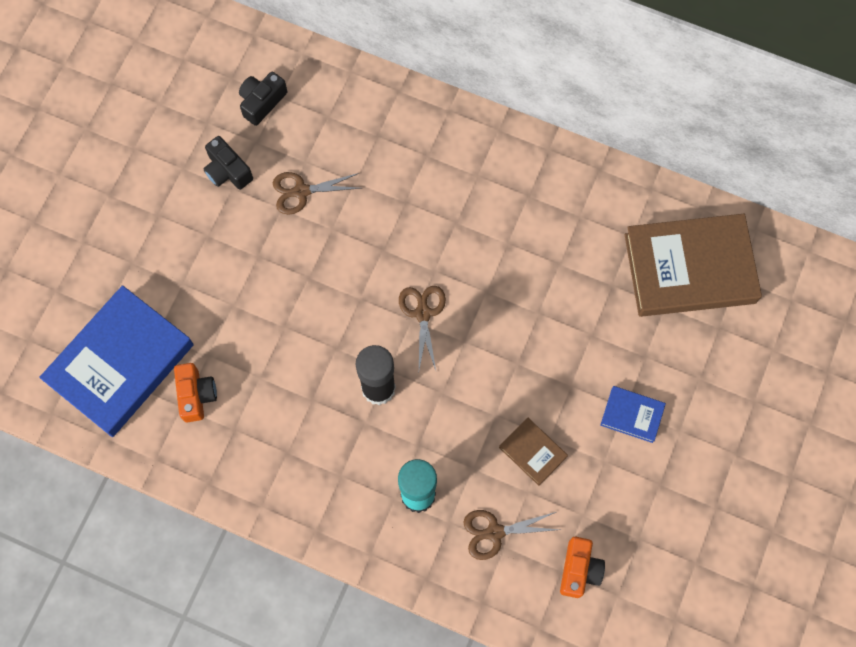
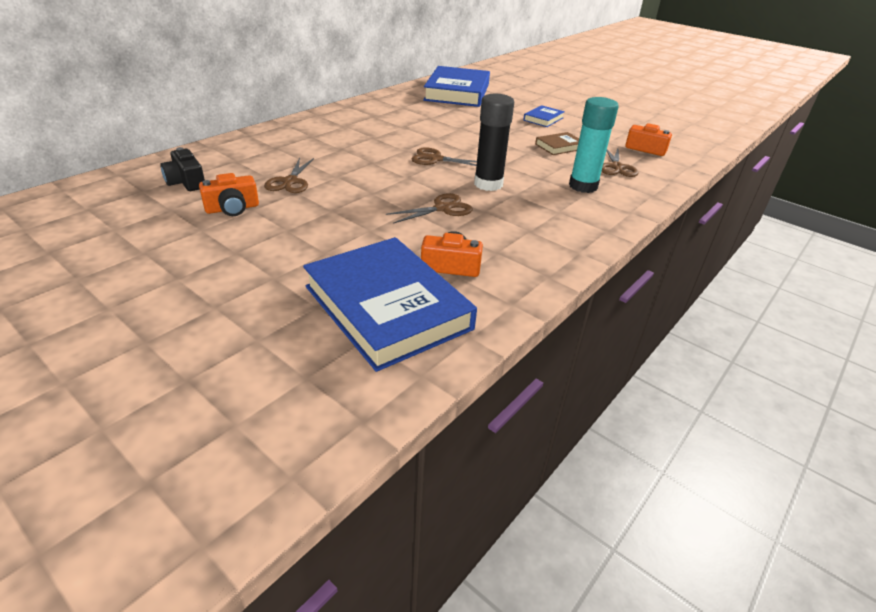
camera: 75 degrees left, 35 degrees down
black camera [204,136,253,190] -> orange camera [199,173,259,216]
brown book [624,214,762,317] -> blue book [423,66,490,107]
none -> brown scissors [386,193,473,224]

